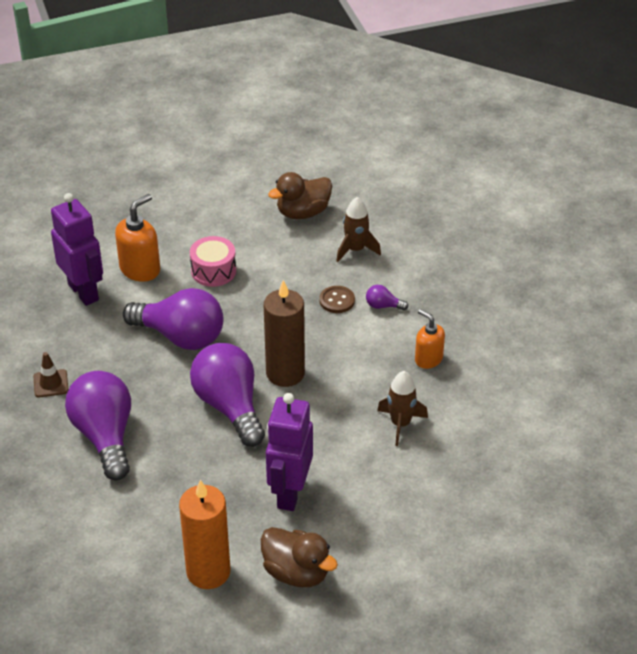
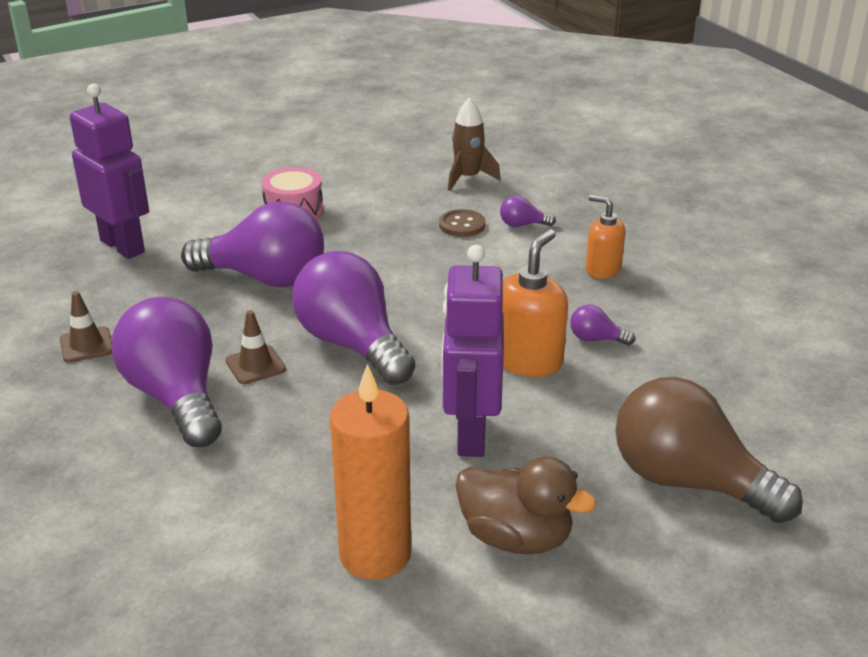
camera: 10 degrees left, 10 degrees down
orange soap dispenser [115,194,160,282] -> orange soap dispenser moved to [502,229,568,377]
brown candle [264,280,305,387] -> none
brown duck [268,172,332,219] -> none
brown rocket [377,371,428,446] -> purple light bulb [570,305,635,345]
none -> brown traffic cone [226,310,286,384]
none -> brown light bulb [616,377,803,523]

